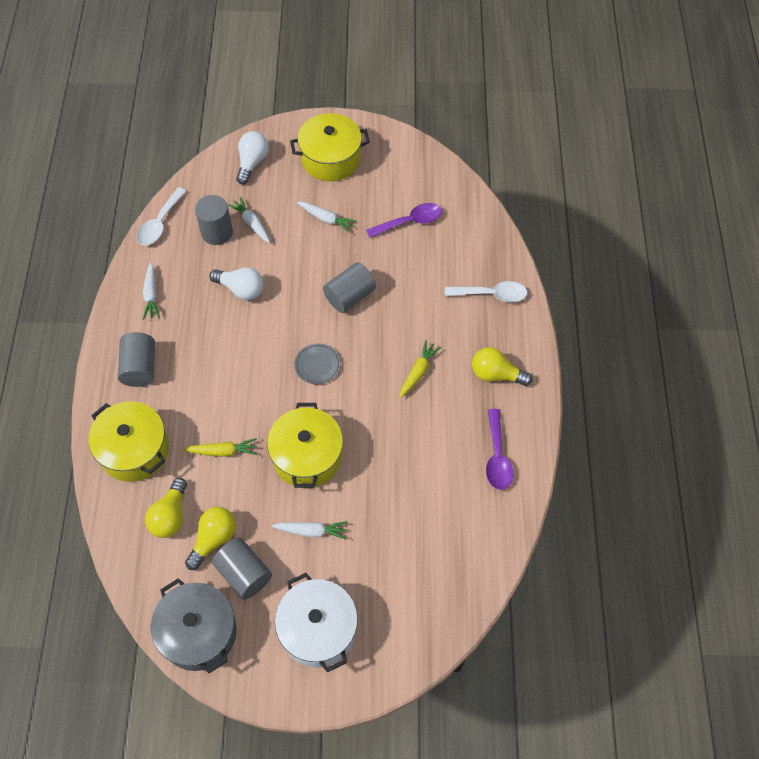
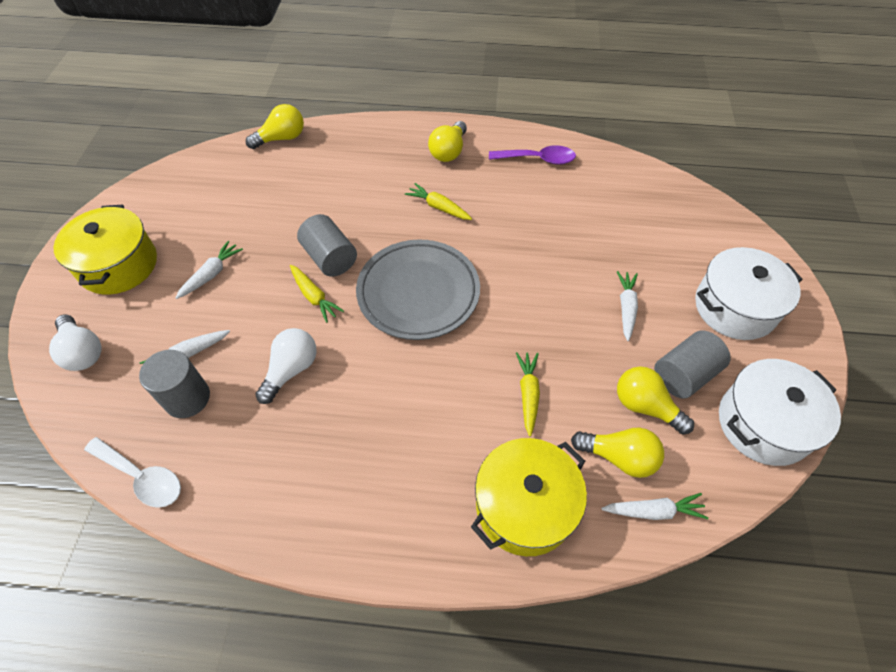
camera: 85 degrees left, 5 degrees down
grey cylinder [118,332,155,387] -> none
white carrot [143,262,160,320] -> white carrot moved to [601,493,709,520]
grey pot [151,578,237,673] -> white pot [719,359,841,466]
white light bulb [236,131,269,185] -> white light bulb turned 150 degrees counterclockwise [49,314,102,371]
yellow pot [267,403,343,488] -> none
grey plate [294,343,341,384] -> grey plate [356,239,480,340], size x2.23
purple spoon [366,203,442,238] -> none
white spoon [445,281,528,302] -> none
none -> yellow light bulb [246,104,304,149]
none -> yellow carrot [290,265,344,323]

